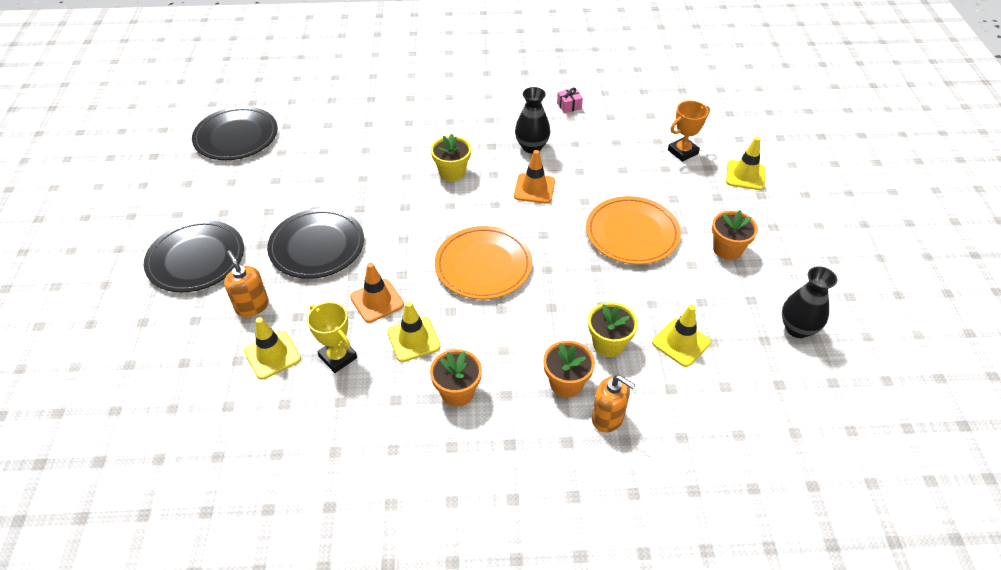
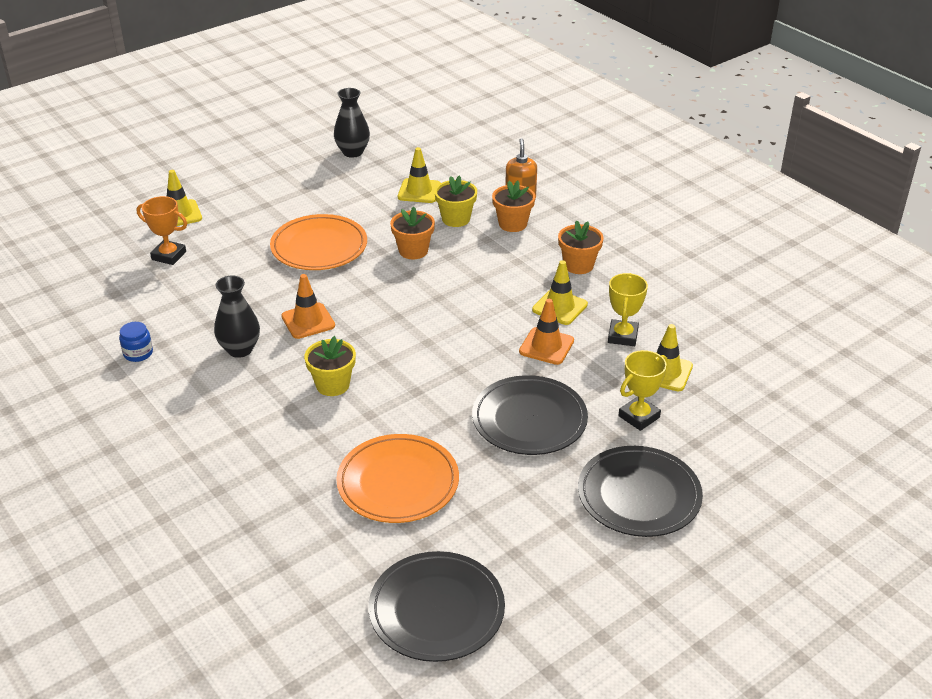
camera: 125 degrees left, 10 degrees down
orange soap dispenser [224,250,269,317] -> yellow trophy [618,350,668,431]
orange plate [435,226,532,299] -> orange plate moved to [336,434,459,523]
pink gift [557,87,583,113] -> blue jar [119,322,153,362]
orange flower pot [712,210,758,260] -> orange flower pot moved to [390,207,435,259]

